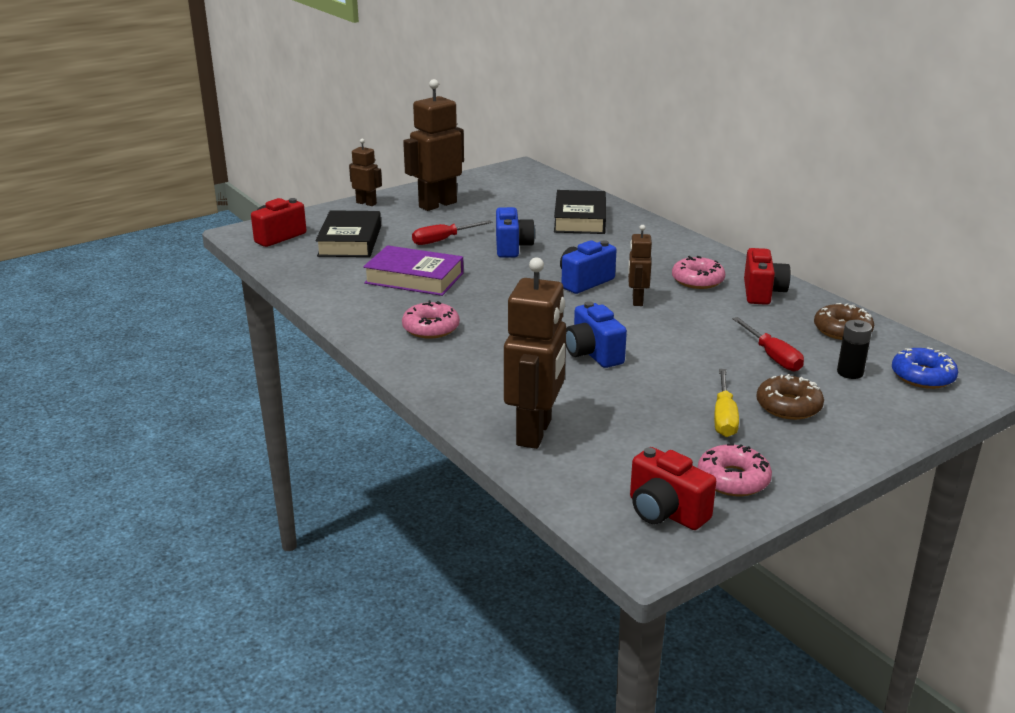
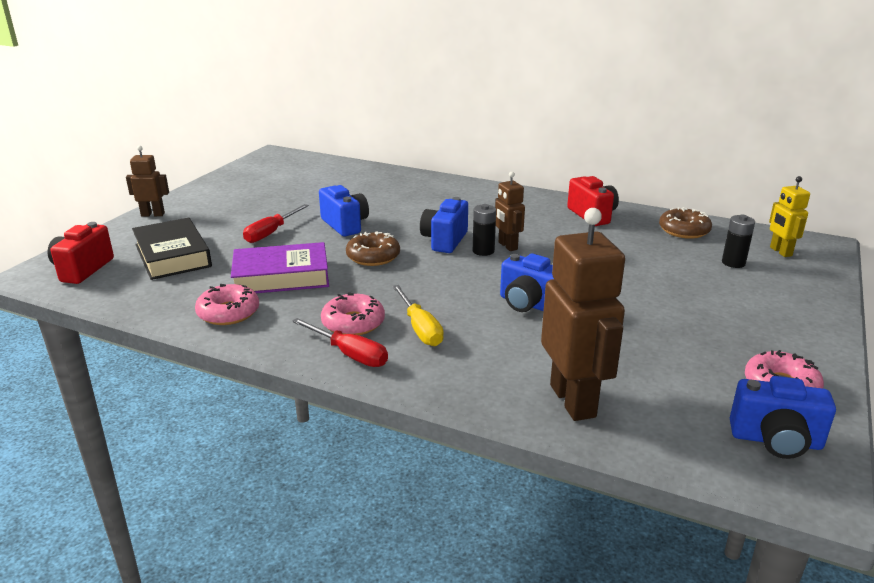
camera: 30 degrees left, 0 degrees up
brown robot [403,79,464,211] -> none
black book [554,190,606,234] -> none
red camera [630,447,716,530] -> blue camera [730,376,836,459]
pink donut [672,256,725,289] -> pink donut moved to [195,284,259,325]
yellow screwdriver [714,369,739,437] -> yellow screwdriver moved to [392,285,444,346]
red screwdriver [732,317,804,371] -> red screwdriver moved to [292,318,388,367]
brown donut [756,374,824,420] -> brown donut moved to [346,231,400,266]
blue donut [892,347,958,389] -> yellow robot [769,176,810,257]
none -> black battery [473,204,496,256]

